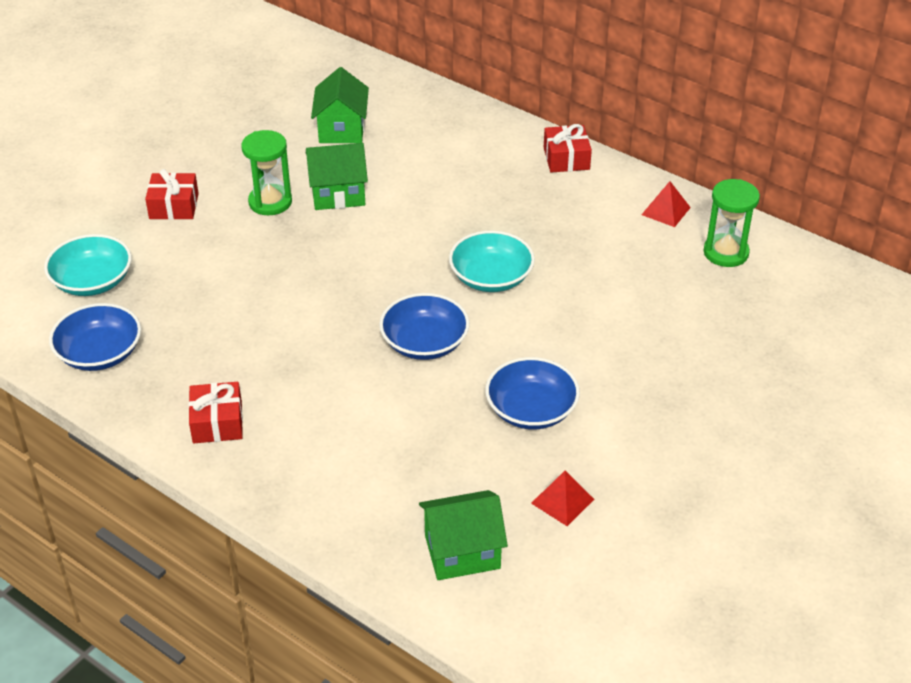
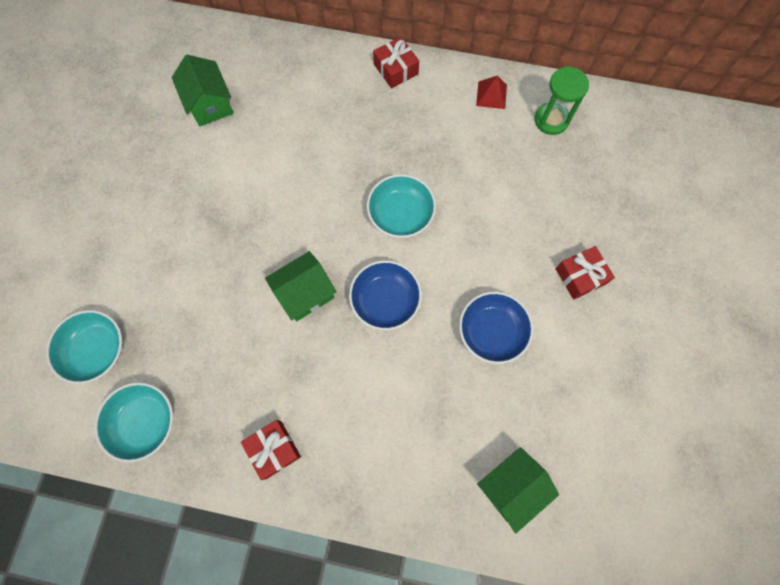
camera: 25 degrees left, 30 degrees up
blue bowl [49,303,141,371] -> turquoise bowl [94,382,173,462]
red gift [145,169,199,220] -> red gift moved to [555,246,615,300]
green hourglass [241,130,292,215] -> none
green house [306,143,368,210] -> green house moved to [265,251,337,322]
red pyramid [531,471,594,526] -> none

